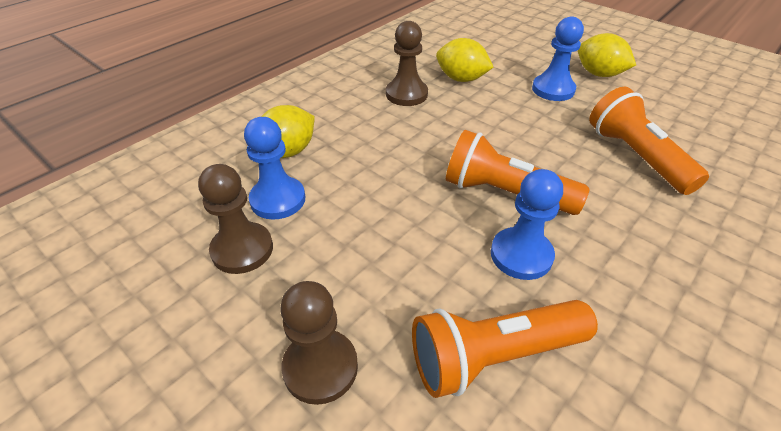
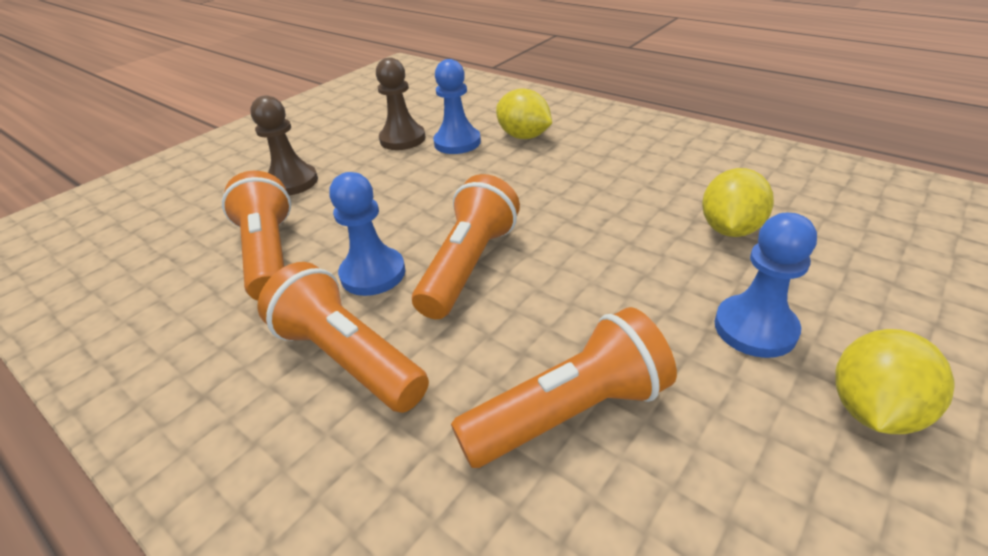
camera: 90 degrees right, 5 degrees down
brown pawn [386,21,428,106] -> none
none -> orange flashlight [258,262,429,413]

